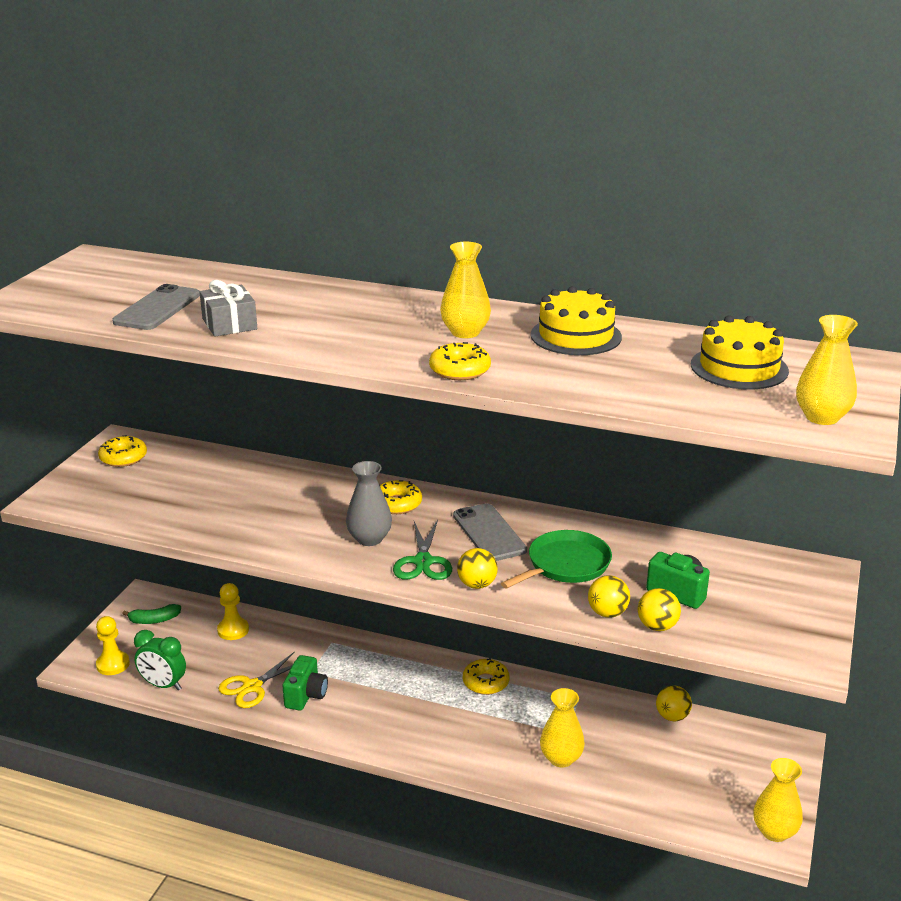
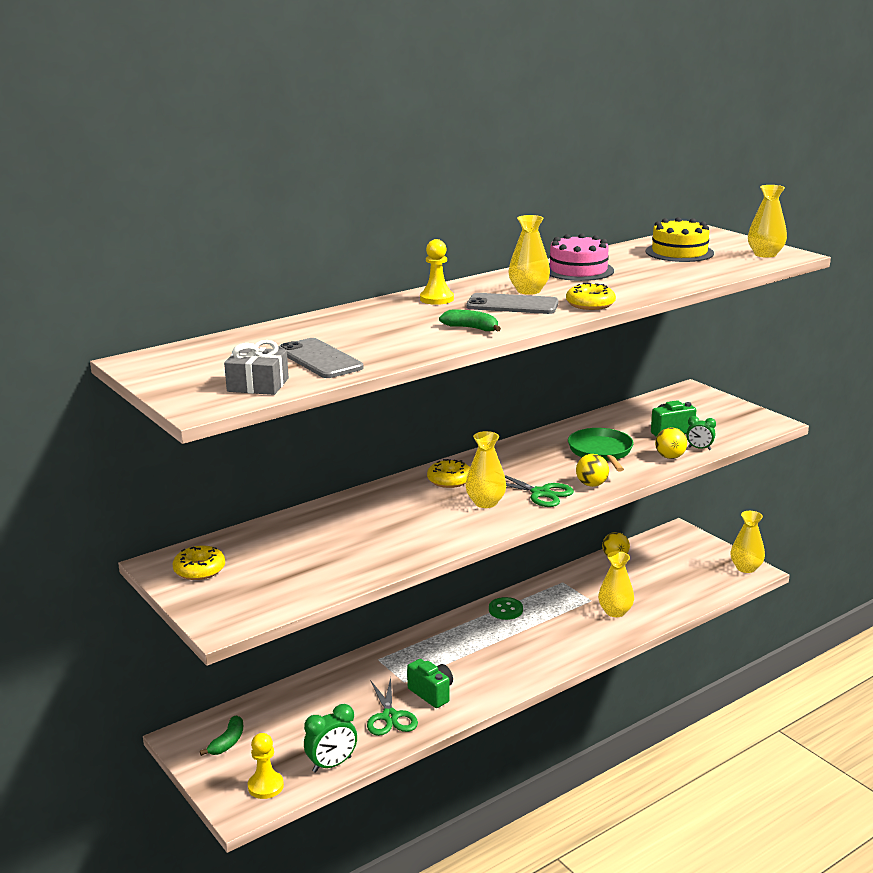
camera: 55 degrees left, 5 degrees down
grey gift [200,280,257,336] -> grey gift moved to [224,340,289,395]
yellow pawn [217,583,249,640] -> yellow pawn moved to [420,239,454,305]
yellow scissors [218,652,295,708] -> green scissors [367,677,418,736]
grey vase [346,461,392,546] -> yellow vase [465,431,506,508]
grey phone [453,503,527,561] -> grey phone moved to [466,293,559,314]
yellow donut [463,658,510,695] -> green button [489,597,523,620]
yellow cake [531,286,622,355] -> pink cake [549,233,614,281]
yellow ball [638,588,681,631] -> green clock [686,416,716,450]
none -> green banana [439,310,501,331]

